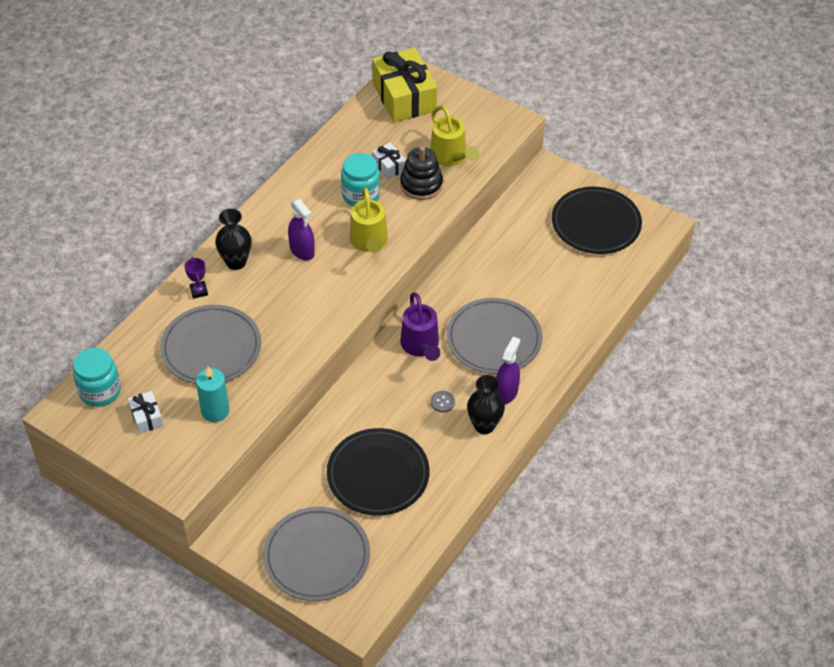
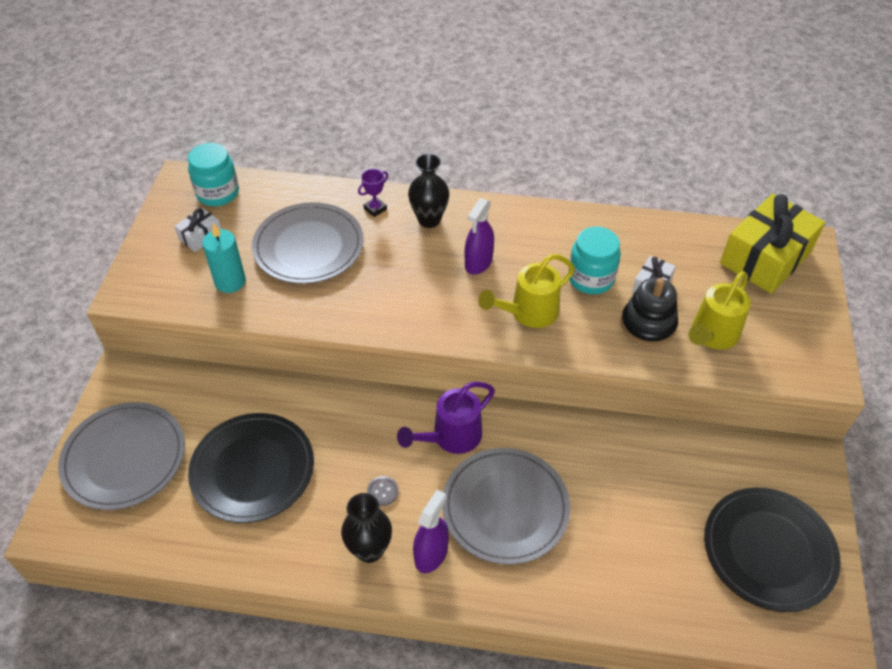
camera: 65 degrees right, 0 degrees up
purple spray bottle [496,337,520,404] -> purple spray bottle turned 60 degrees counterclockwise [413,490,449,573]

